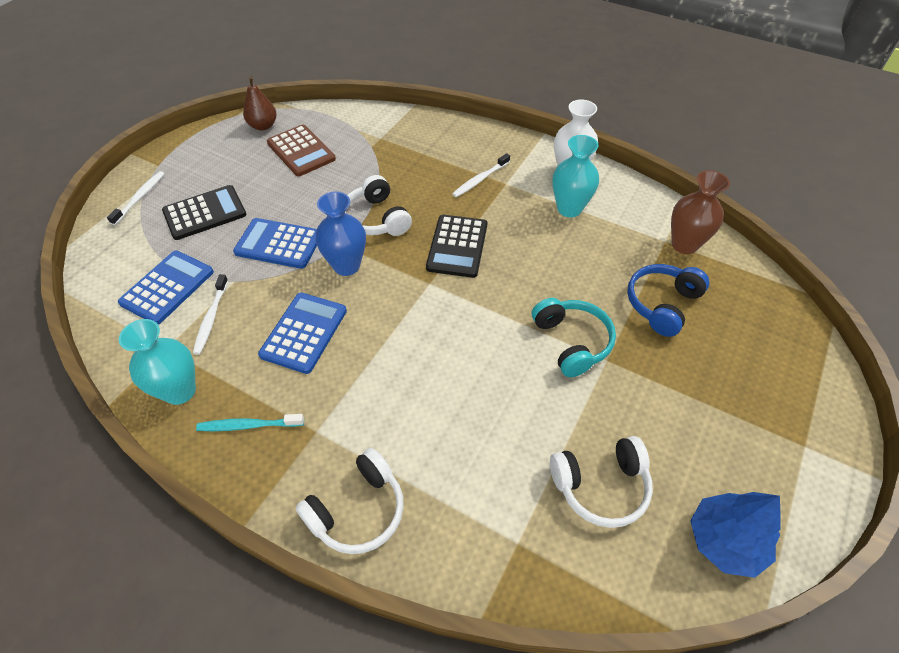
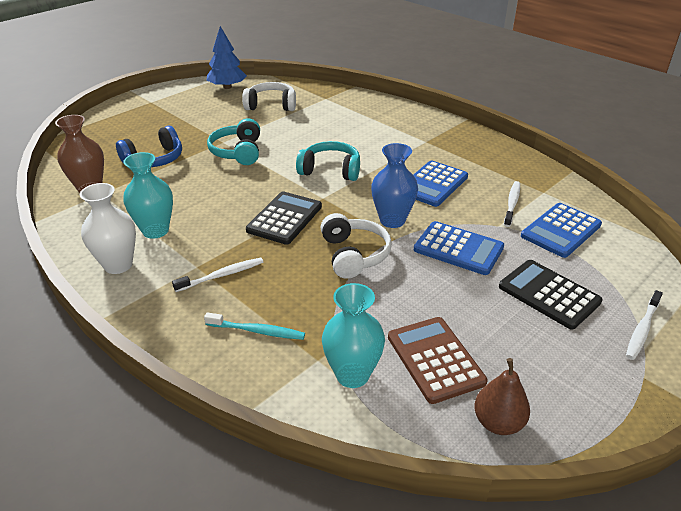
camera: 165 degrees left, 15 degrees down
turquoise vase [119,319,196,405] -> turquoise vase moved to [322,283,385,388]
black calculator [162,185,247,240] -> black calculator turned 60 degrees clockwise [499,260,603,330]
turquoise toothbrush [196,414,304,431] -> turquoise toothbrush moved to [204,312,305,340]
white headphones [295,448,404,554] -> none
none -> turquoise headphones [296,141,360,181]

